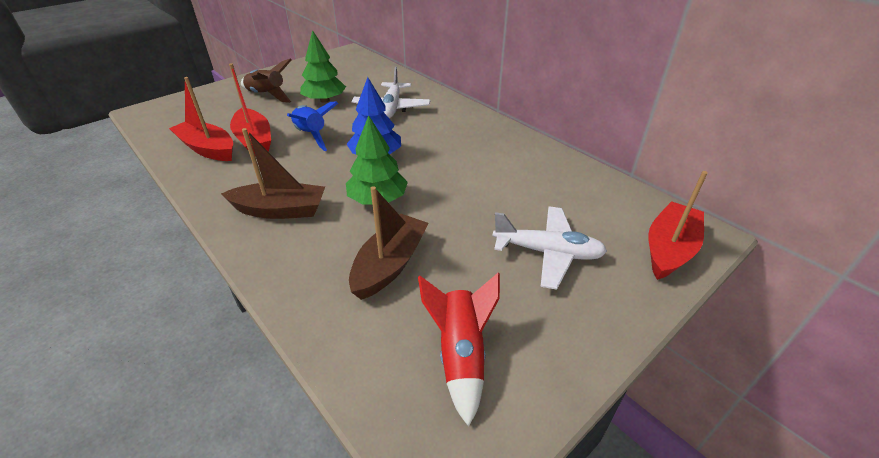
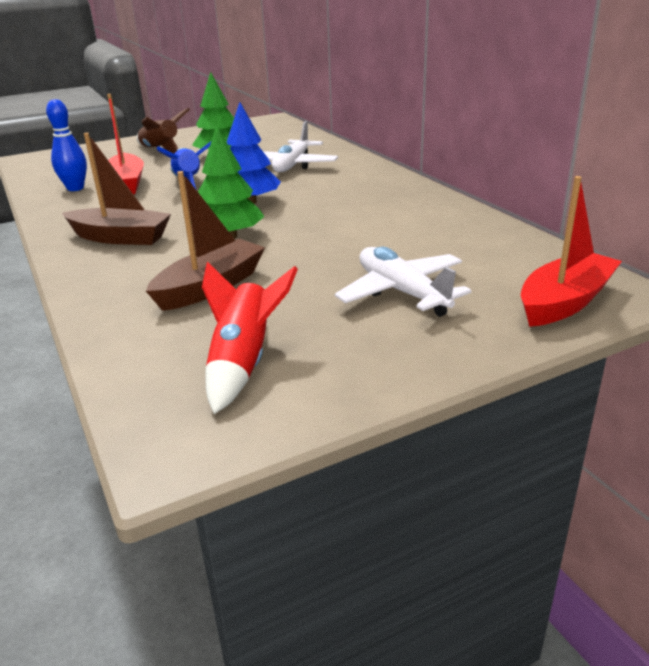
camera: 15 degrees right, 10 degrees down
red boat [169,77,233,161] -> blue bowling pin [46,99,87,191]
white plane [493,206,607,290] -> white plane turned 150 degrees counterclockwise [335,247,471,317]

